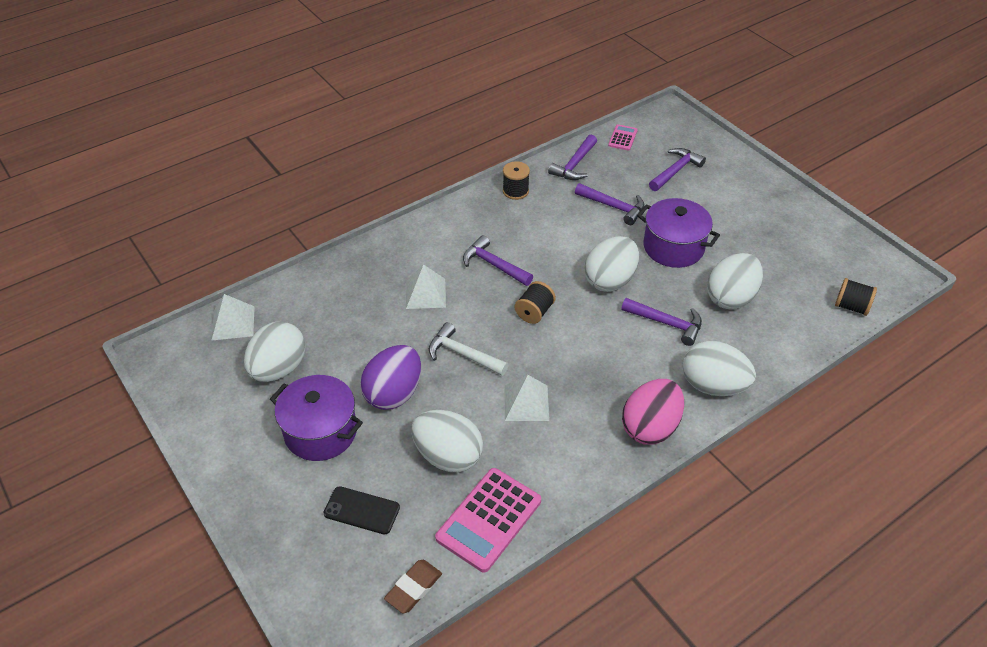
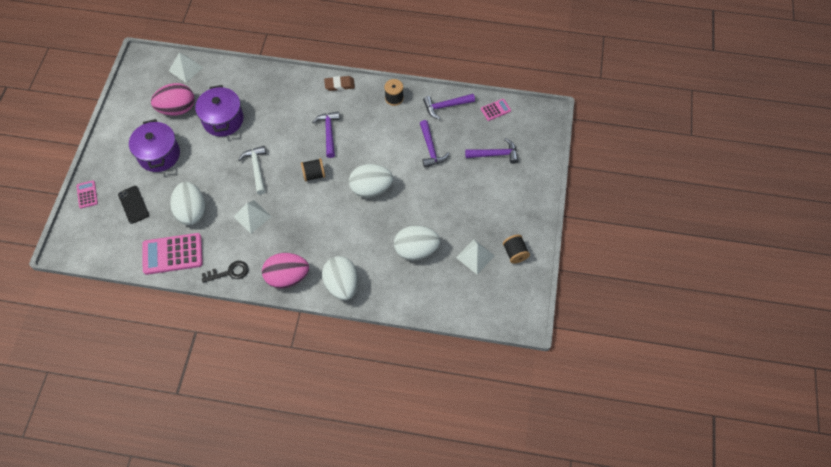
camera: 45 degrees right, 15 degrees up
white egg [244,321,306,382] -> pink egg [151,83,195,115]
purple egg [360,345,421,410] -> none
brown eraser [384,560,442,613] -> brown eraser moved to [324,76,355,91]
white pyramid [406,264,446,309] -> white pyramid moved to [456,239,495,274]
purple hammer [621,298,702,346] -> none
purple pot [637,198,720,268] -> purple pot moved to [195,85,244,137]
black spool [835,278,877,316] -> black spool moved to [503,234,530,264]
none -> pink calculator [76,180,98,209]
none -> black key [202,261,248,283]

